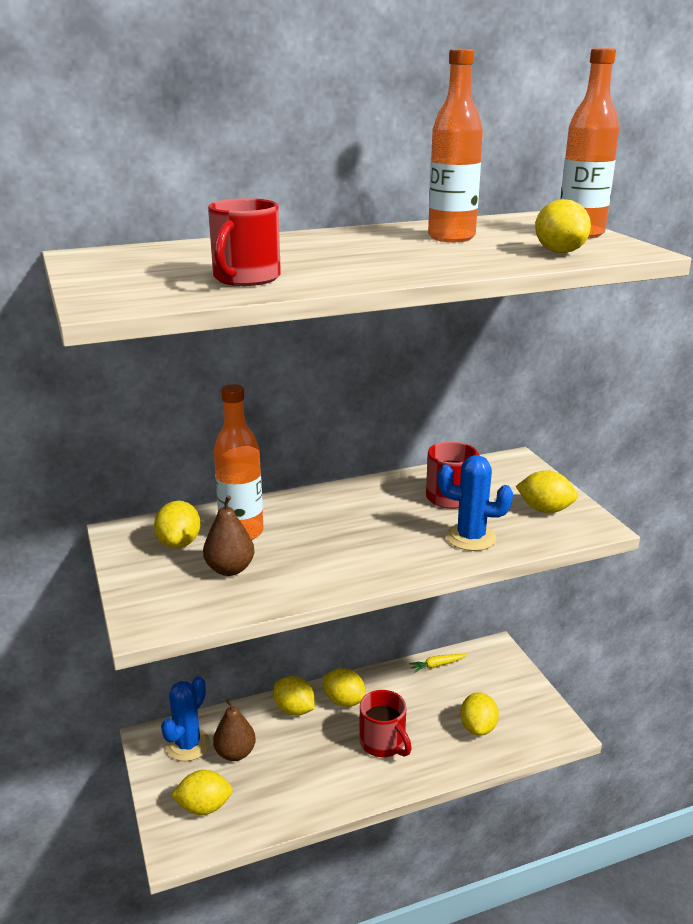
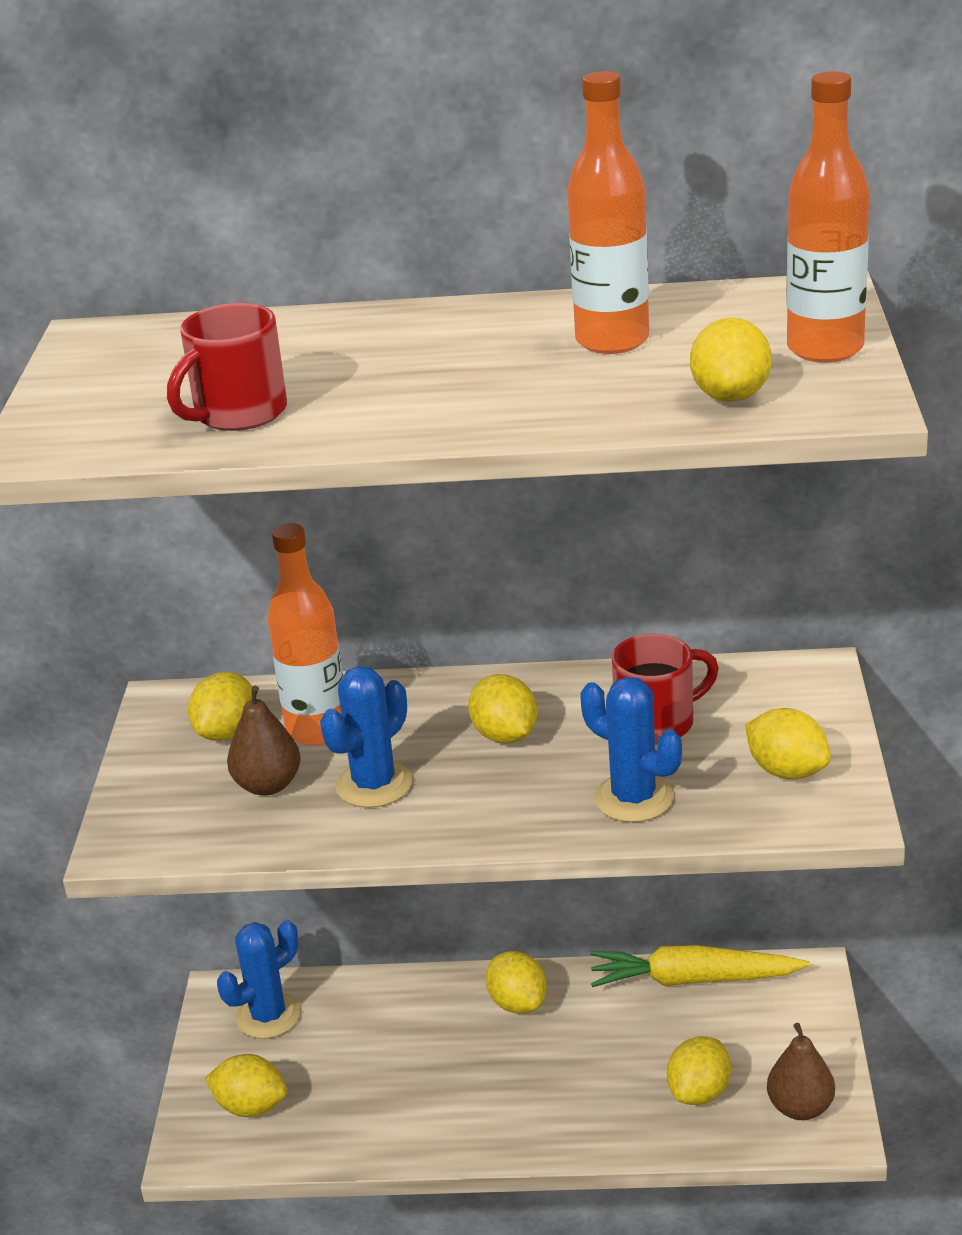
camera: 25 degrees right, 5 degrees up
brown pear [213,698,256,761] -> brown pear moved to [767,1023,835,1120]
yellow lemon [274,676,315,716] -> yellow lemon moved to [468,674,537,744]
red mug [360,690,412,757] -> none
yellow carrot [409,654,467,673] -> yellow carrot [591,945,810,987], size x2.12
none -> blue cactus [320,666,412,808]

